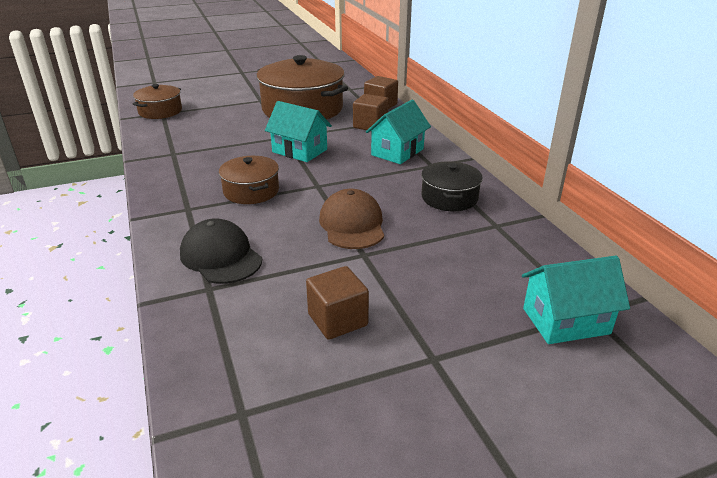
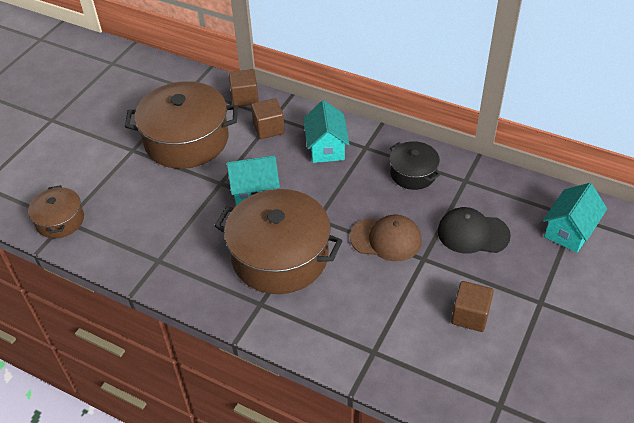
camera: 40 degrees left, 15 degrees up
black cap [180,218,262,284] -> black cap moved to [438,207,511,254]
brown pot [219,156,279,204] -> brown pot [214,189,343,294], size x1.92
brown cap [319,189,384,249] -> brown cap turned 150 degrees clockwise [350,215,422,261]

